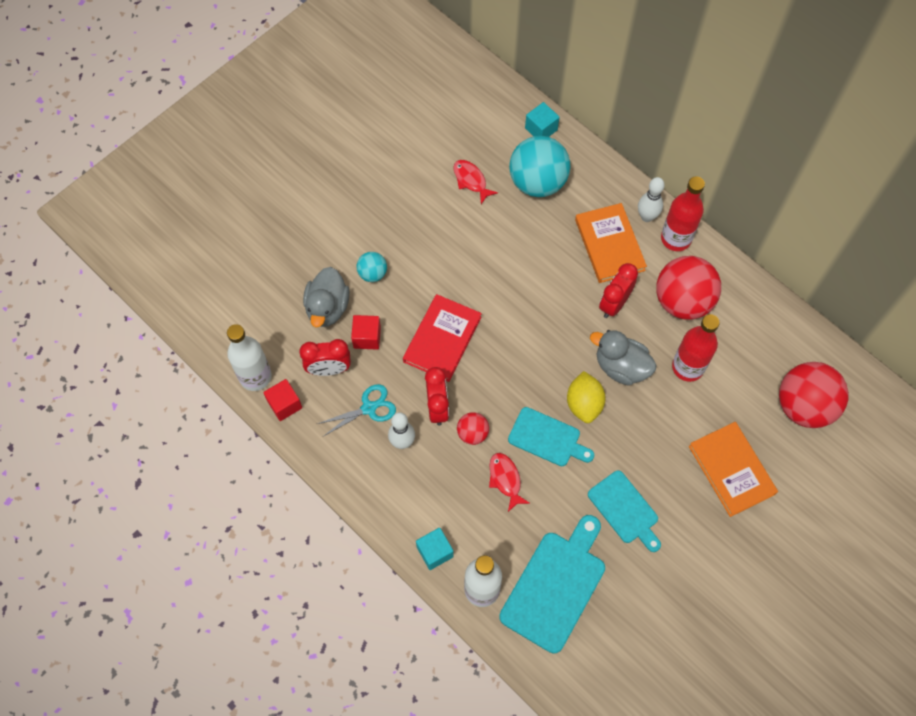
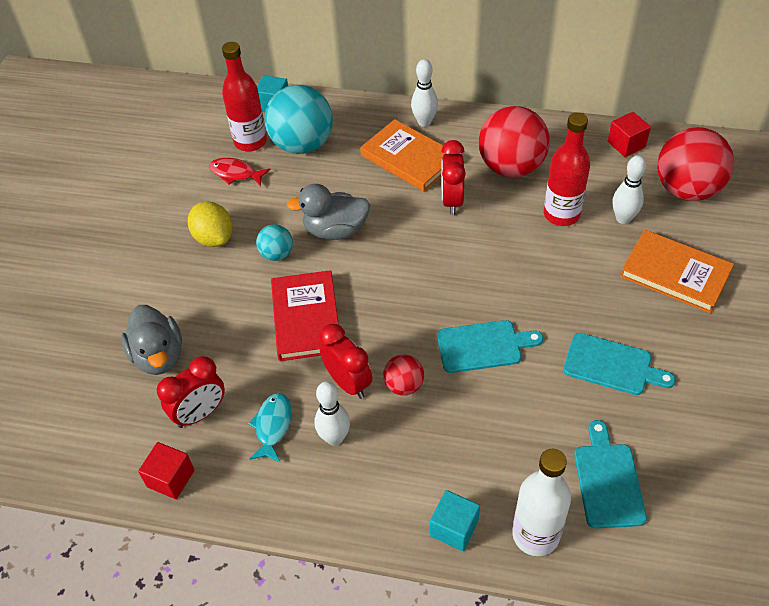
camera: 30 degrees left, 15 degrees down
white bottle [227,324,272,391] -> none
turquoise scissors [317,384,396,436] -> turquoise fish [248,393,292,462]
red cube [351,315,381,350] -> red cube moved to [608,112,651,157]
turquoise ball [357,252,387,282] -> turquoise ball moved to [256,224,293,261]
red fish [489,453,530,512] -> none
turquoise cutting board [499,515,605,653] -> turquoise cutting board [574,420,647,529], size x0.64
yellow lemon [567,371,606,423] -> yellow lemon moved to [188,201,233,247]
grey duck [590,330,656,385] -> grey duck moved to [287,184,370,240]
red bottle [661,177,705,251] -> red bottle moved to [222,42,267,152]
none -> white bowling pin [613,155,646,224]

